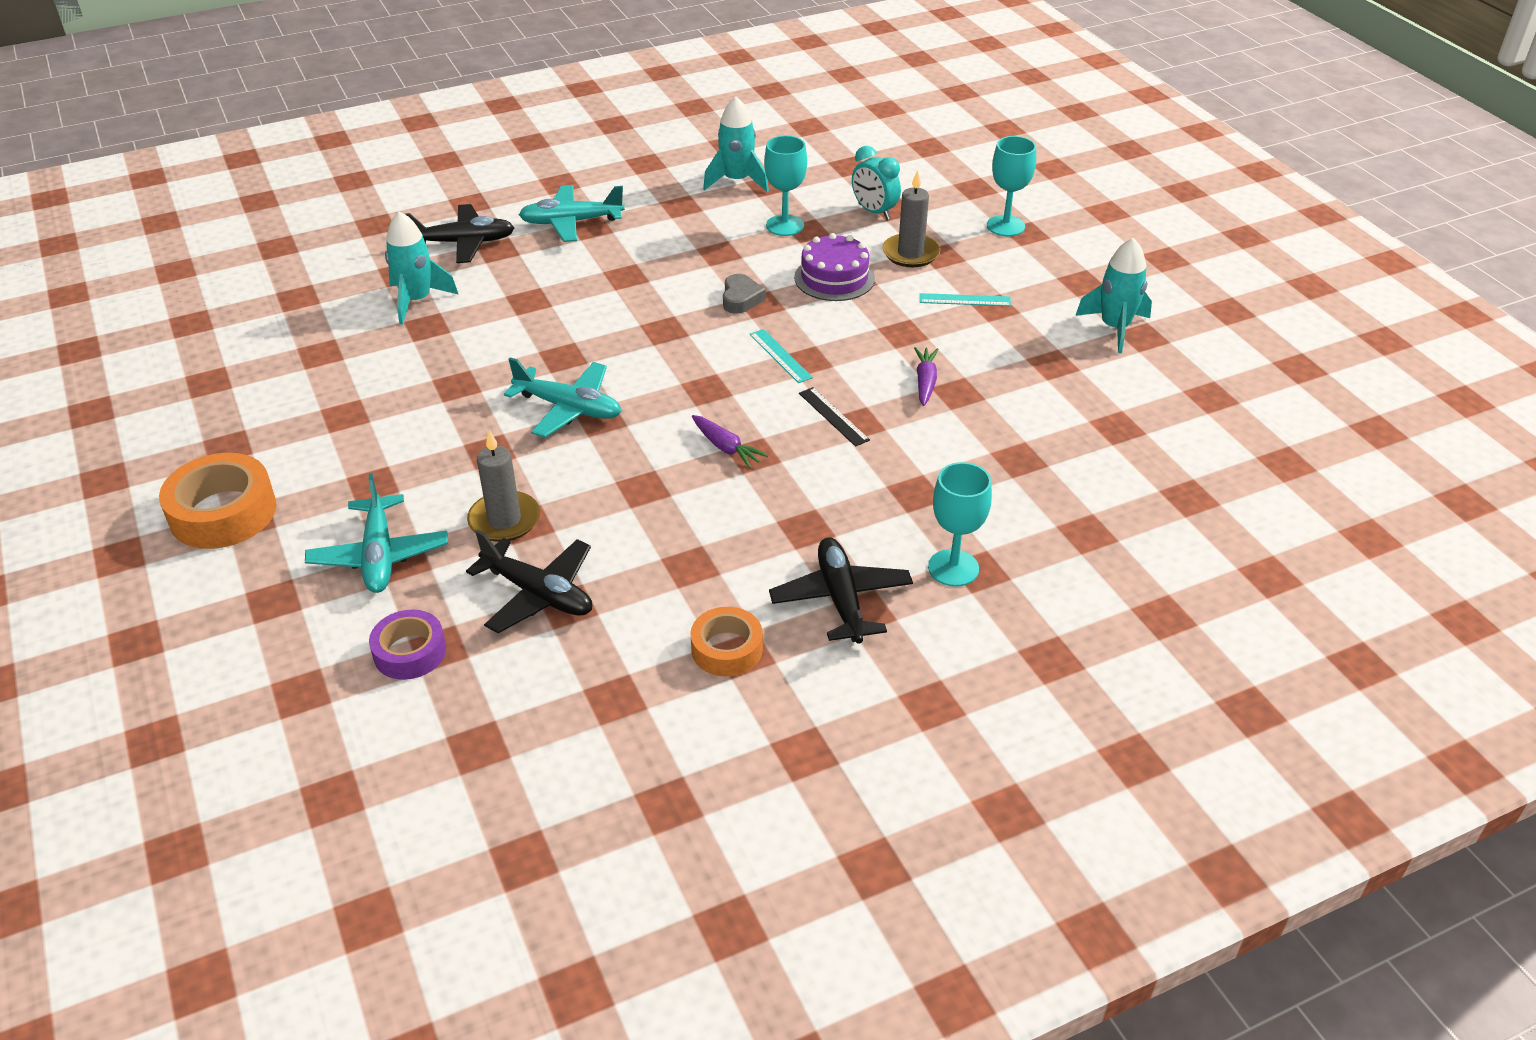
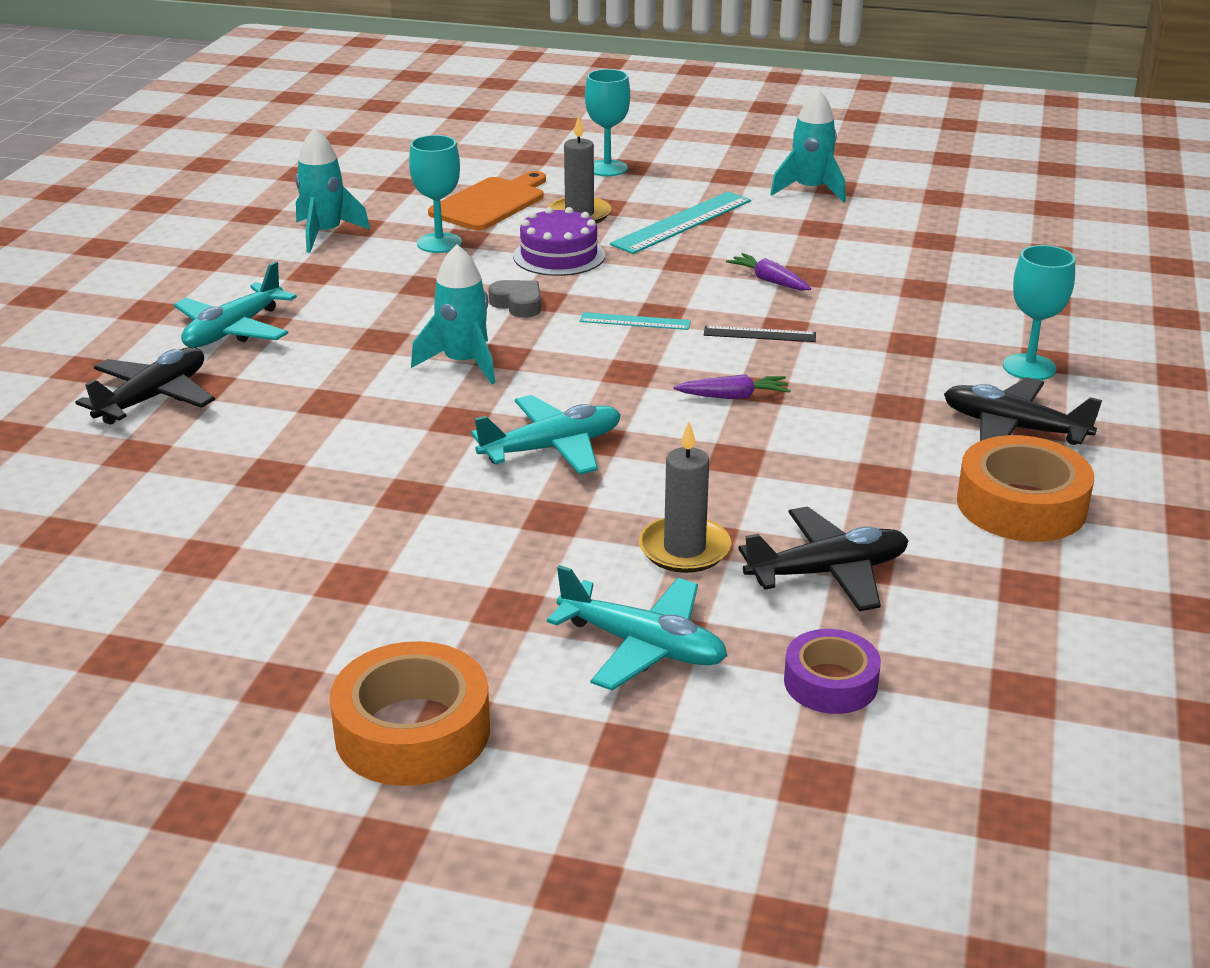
camera: 50 degrees left, 10 degrees down
turquoise rocket [385,211,459,325] -> turquoise rocket moved to [411,245,495,384]
orange tape [690,607,763,677] -> orange tape [957,435,1094,542], size x1.60
turquoise clock [852,146,901,220] -> orange cutting board [428,171,546,230]
turquoise ruler [920,293,1011,306] -> turquoise ruler [610,192,751,254], size x1.84

